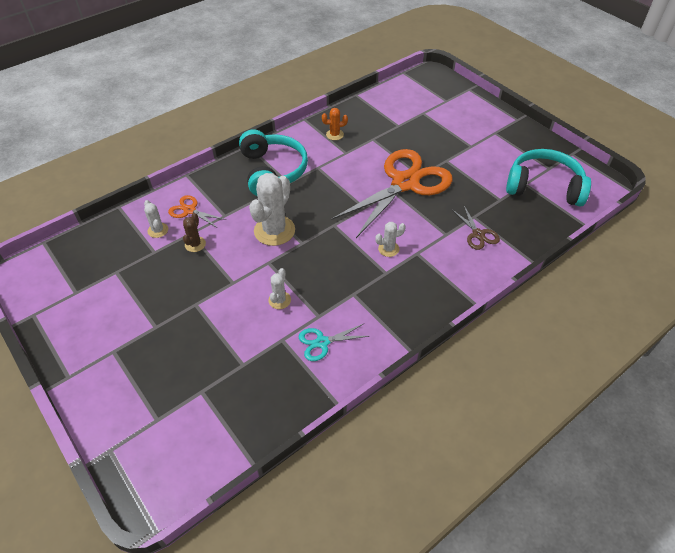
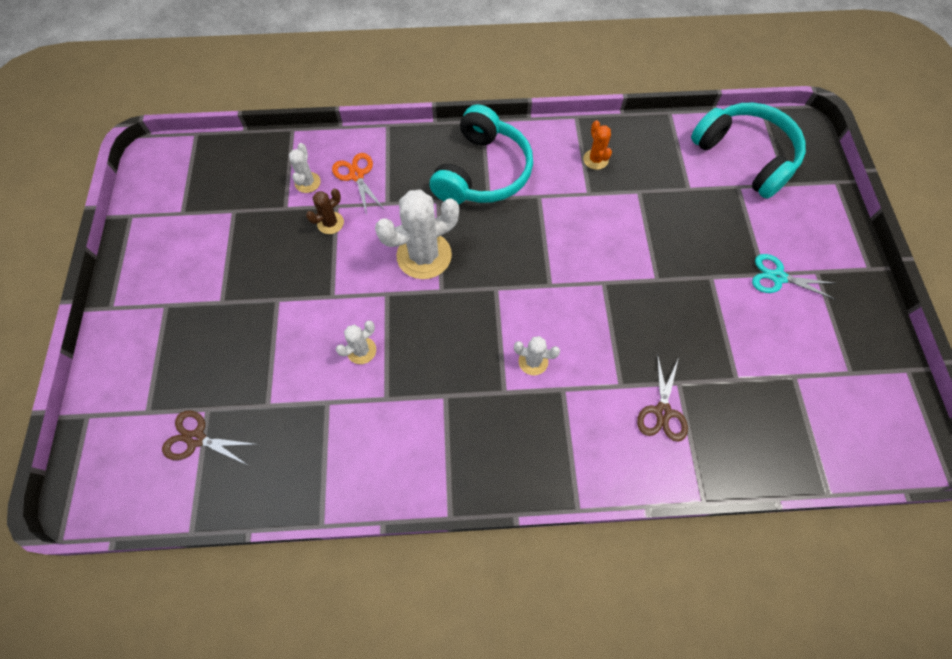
camera: 35 degrees right, 15 degrees up
turquoise scissors [299,323,369,361] -> turquoise scissors moved to [752,254,836,300]
orange cactus [322,108,348,140] -> orange cactus turned 45 degrees clockwise [583,120,612,170]
orange scissors [331,149,453,238] -> none
turquoise headphones [506,149,591,207] -> turquoise headphones moved to [691,102,806,199]
none -> brown scissors [162,410,256,465]

